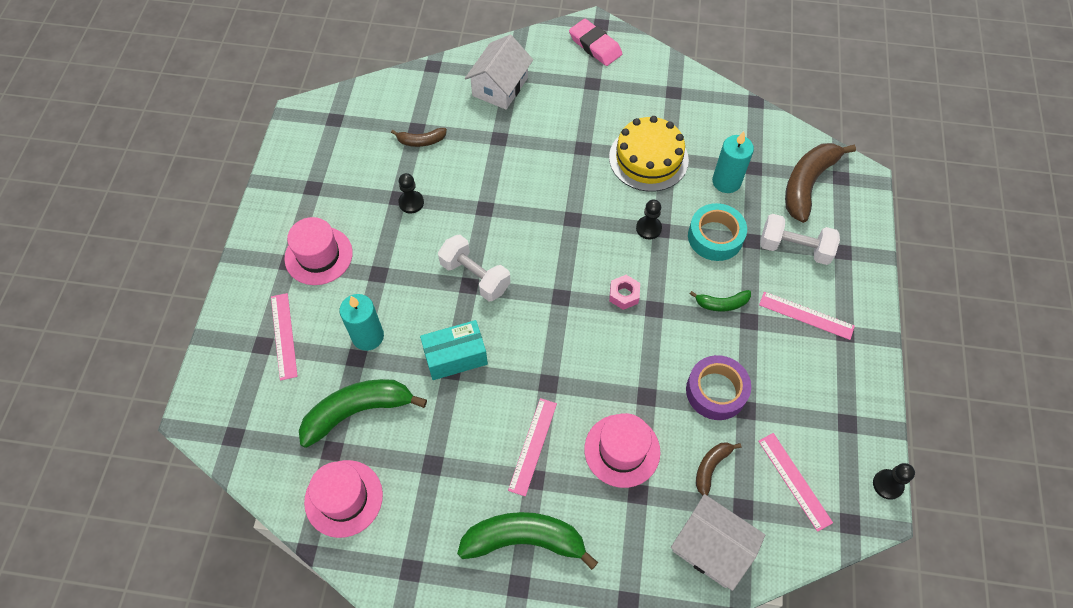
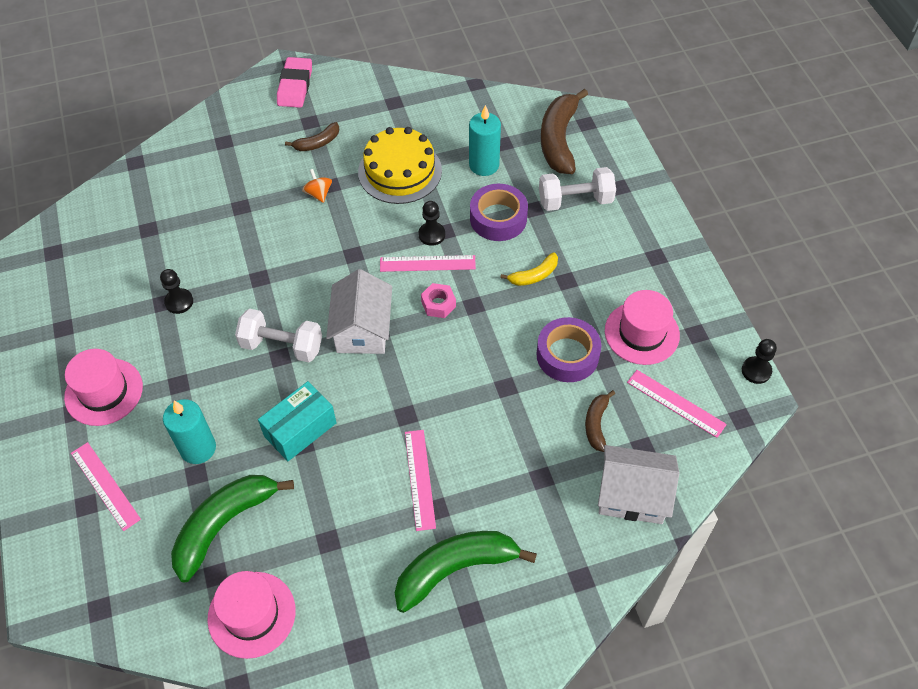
camera: 25 degrees left, 5 degrees down
brown banana [391,128,447,147] -> brown banana moved to [285,122,339,151]
white house [465,35,533,110] -> white house moved to [326,269,392,354]
pink eraser [569,19,622,66] -> pink eraser turned 75 degrees clockwise [277,57,312,108]
pink hat [584,413,660,488] -> pink hat moved to [605,290,680,365]
turquoise tape [688,203,747,261] -> purple tape [470,184,528,241]
green banana [690,290,751,312] -> yellow banana [500,252,558,286]
pink ruler [759,292,855,340] -> pink ruler moved to [380,255,476,272]
none -> orange spinning top [302,169,332,203]

